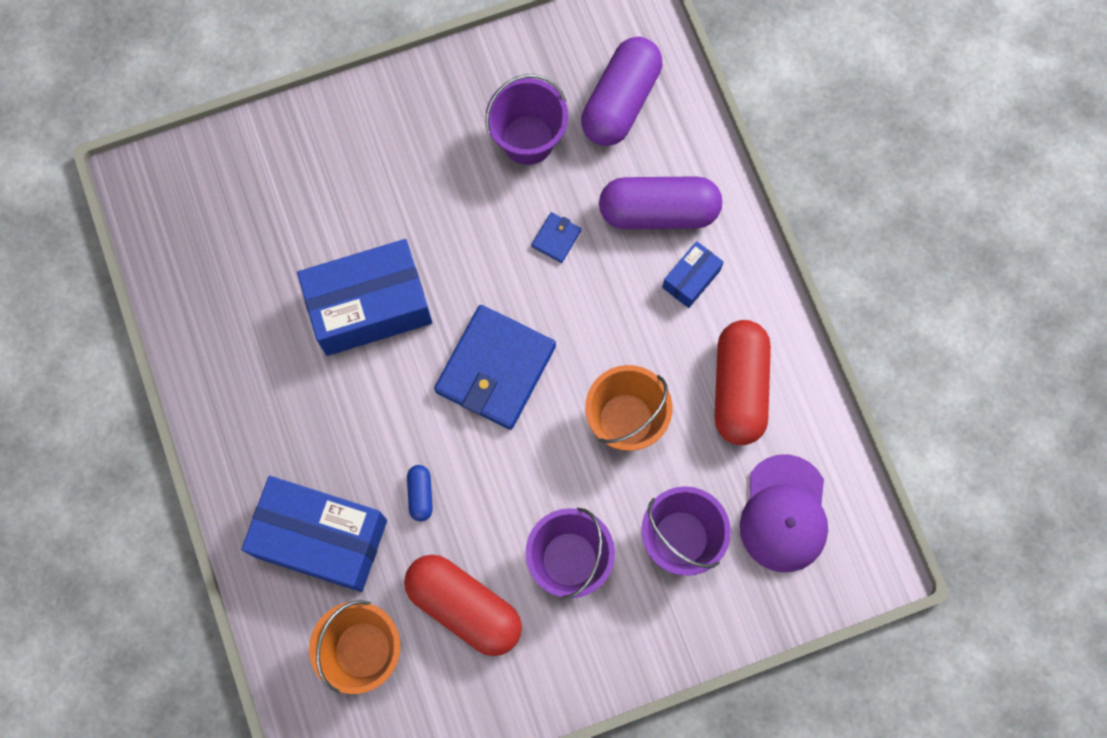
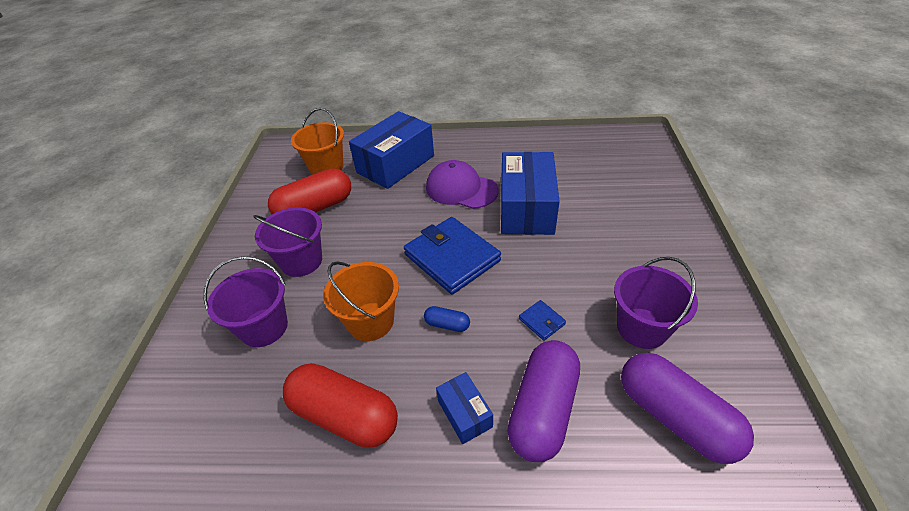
camera: 115 degrees right, 30 degrees down
blue capsule [407,465,433,521] -> blue capsule moved to [424,306,470,332]
purple cap [740,454,828,572] -> purple cap moved to [426,160,499,209]

